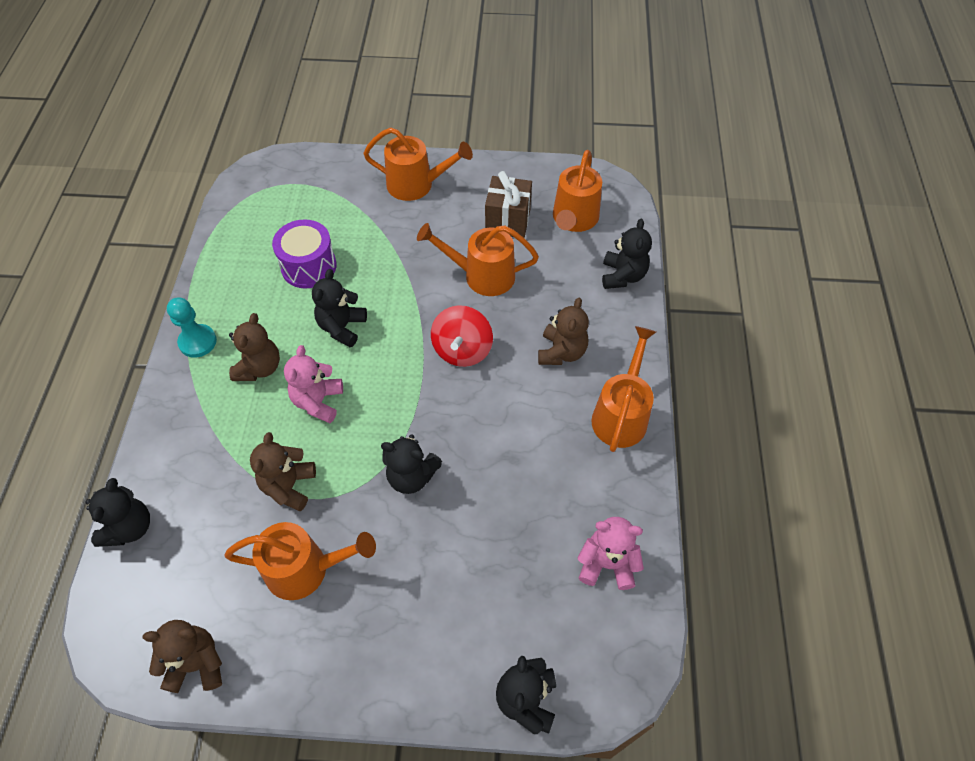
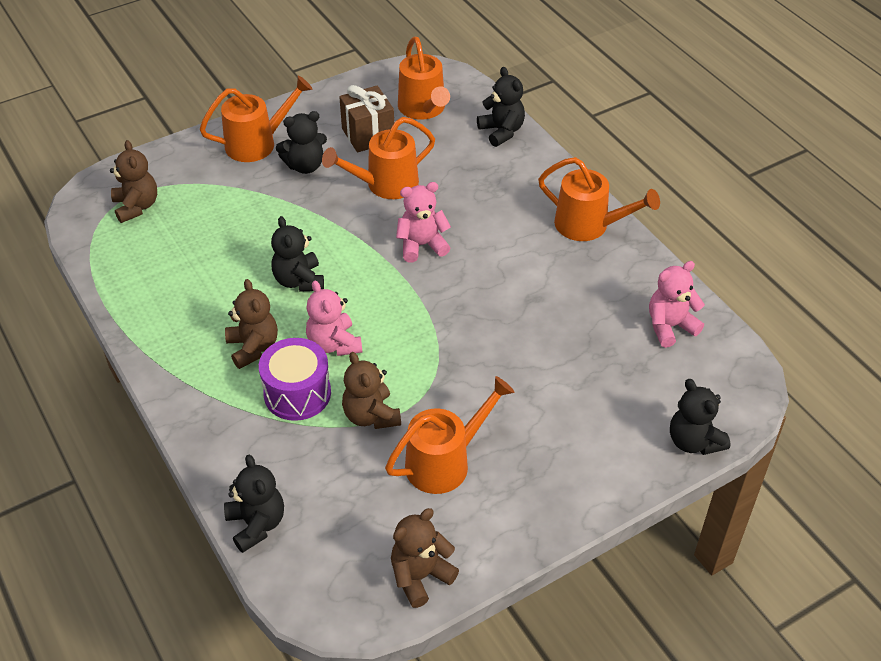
camera: 35 degrees left, 10 degrees down
turquoise pawn [167,298,217,358] -> none
purple drum [272,219,337,289] -> purple drum moved to [259,338,331,421]
black teddy bear [381,434,442,494] -> black teddy bear moved to [276,111,327,174]
red spinning top [431,305,493,367] -> pink teddy bear [396,182,451,262]
brown teddy bear [538,298,589,365] -> brown teddy bear moved to [110,140,157,223]
orange watering can [591,326,656,452] -> orange watering can turned 135 degrees clockwise [538,157,660,241]

